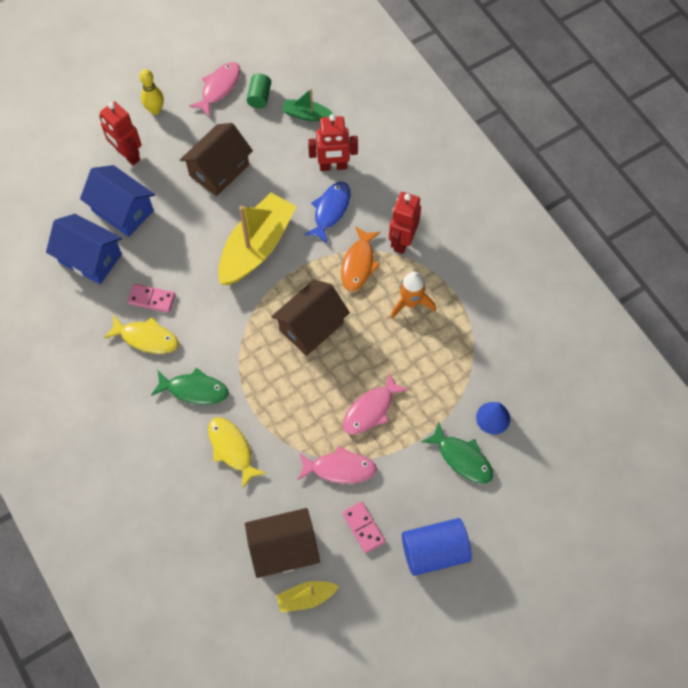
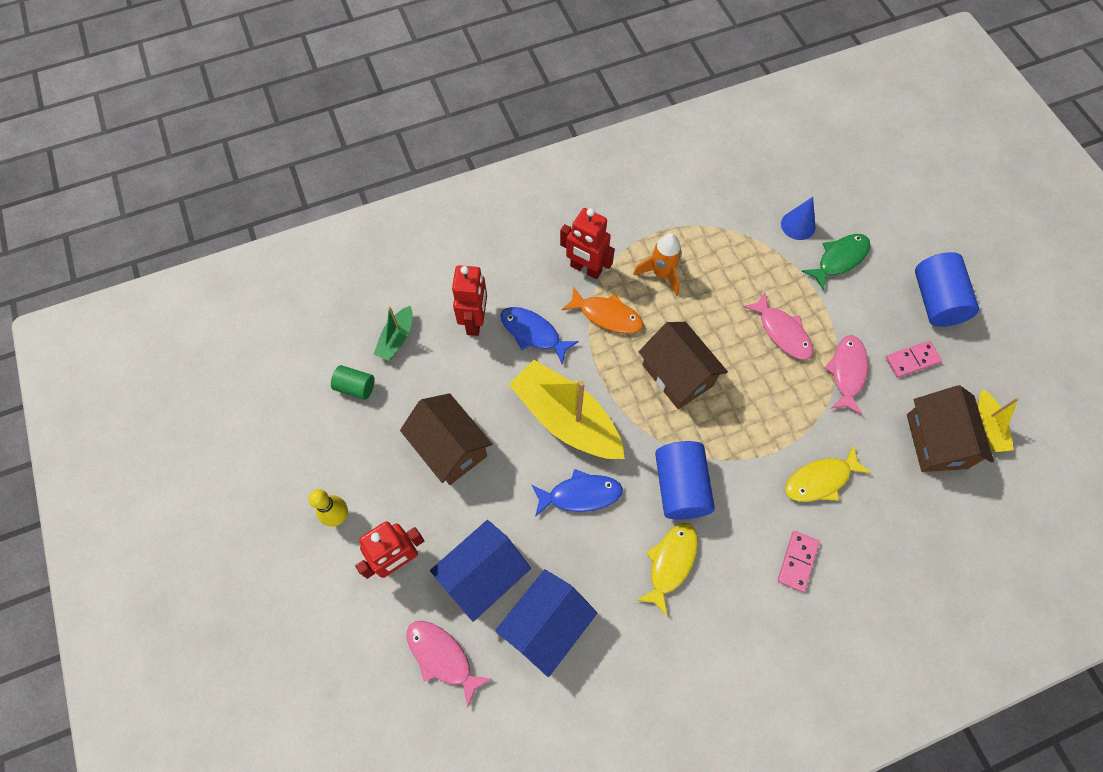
camera: 80 degrees left, 0 degrees up
pink domino [128,284,175,313] -> pink domino moved to [778,531,820,592]
green fish [151,368,229,405] -> none
pink fish [189,62,241,117] -> pink fish moved to [407,621,491,707]
none -> blue fish [532,469,623,517]
none -> blue cylinder [655,441,715,520]

